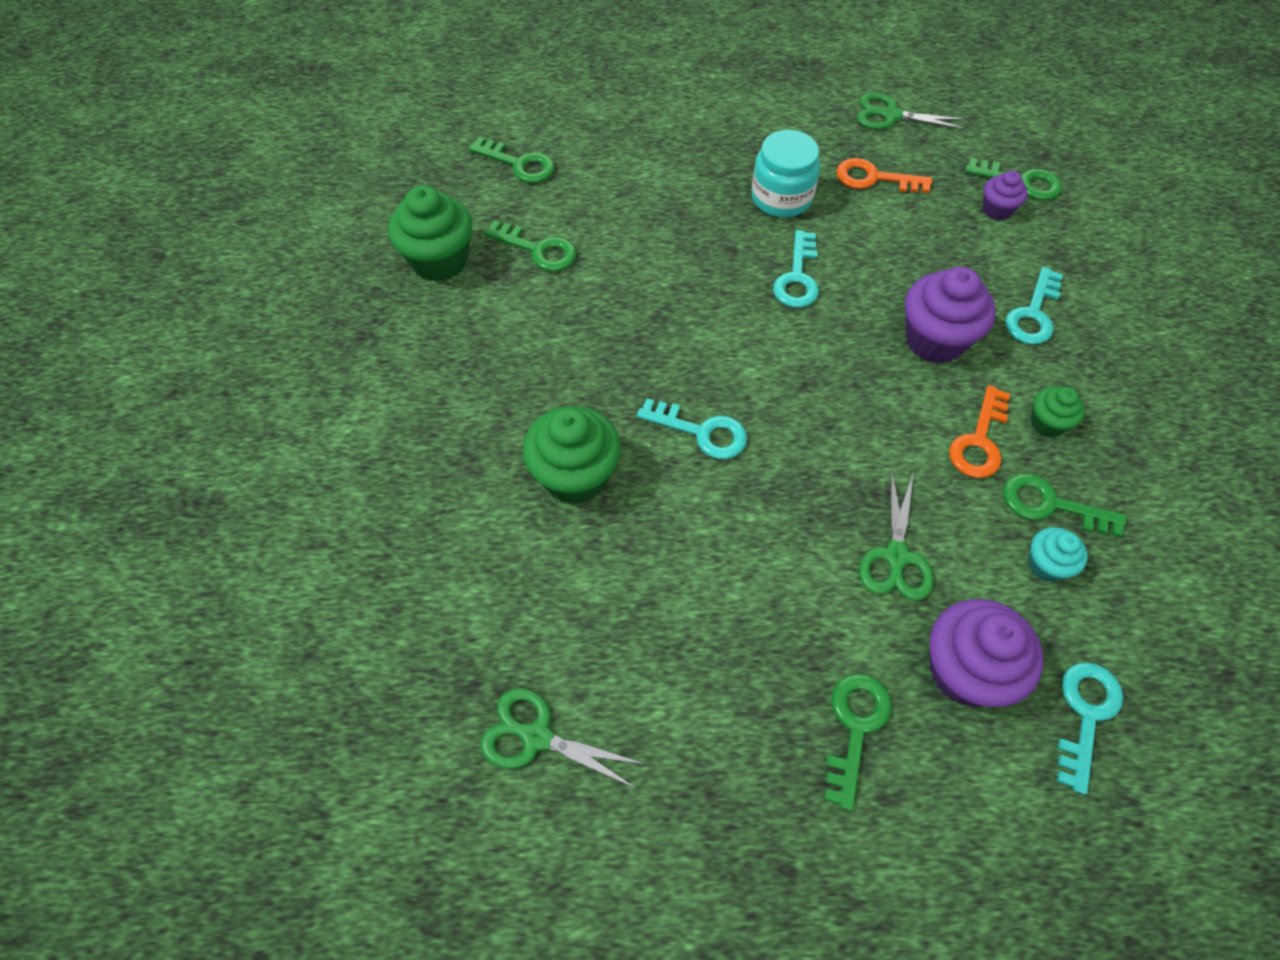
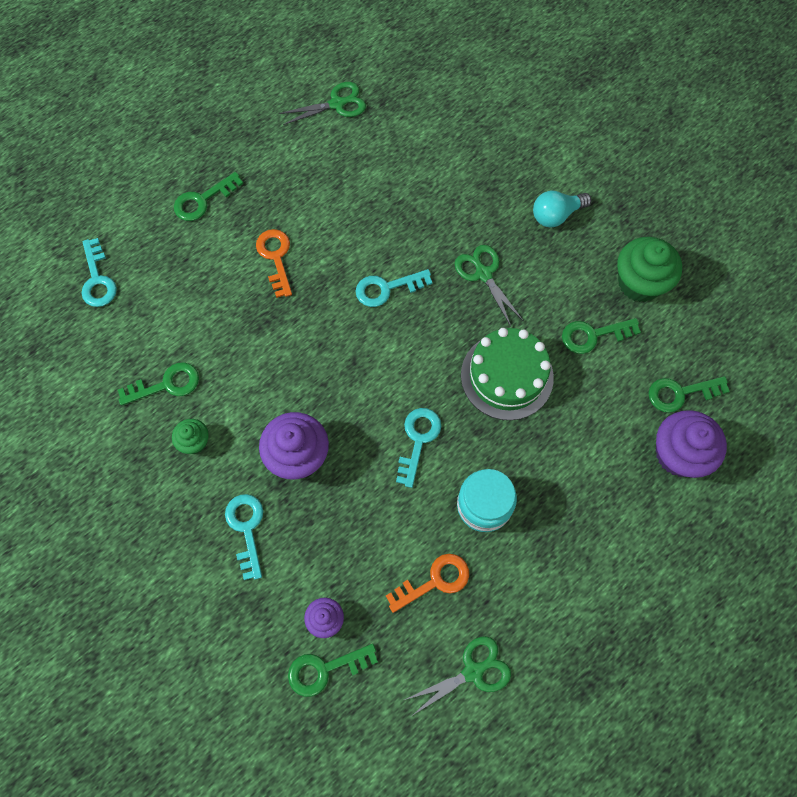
camera: 140 degrees right, 10 degrees up
green cupcake [523,406,621,504] -> none
turquoise key [773,230,819,308] -> turquoise key turned 45 degrees clockwise [396,408,441,488]
green key [824,674,892,811] -> green key turned 75 degrees clockwise [174,172,243,221]
green scissors [859,468,934,601] -> green scissors moved to [455,245,523,326]
purple cupcake [930,599,1044,707] -> purple cupcake moved to [656,410,727,478]
orange key [949,385,1010,478] -> orange key moved to [256,229,292,298]
turquoise cupcake [1028,527,1088,582] -> none
none -> green cake [461,328,554,420]
none -> turquoise light bulb [533,191,591,227]

